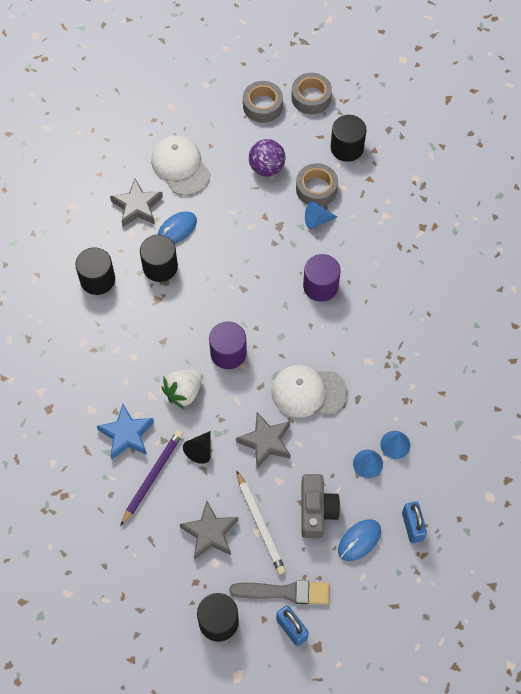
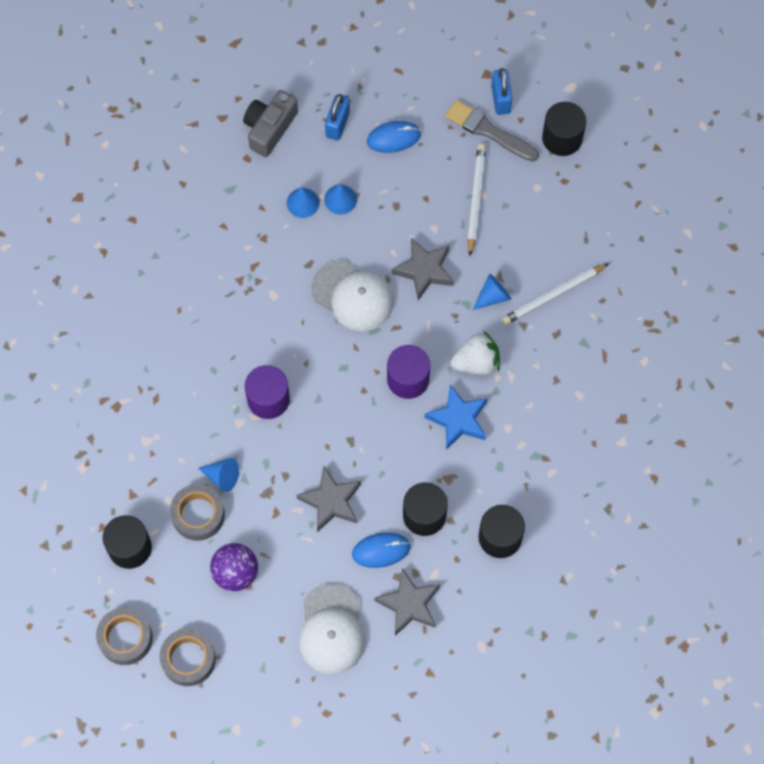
camera: 150 degrees left, 5 degrees up
blue star [97,404,154,459] -> blue star moved to [425,385,487,450]
purple pencil [120,430,183,526] -> white pencil [502,263,609,325]
grey star [180,501,238,559] -> grey star moved to [297,466,361,532]
black cone [183,431,211,464] -> blue cone [473,274,511,310]
grey camera [301,474,340,538] -> grey camera moved to [243,90,298,157]

